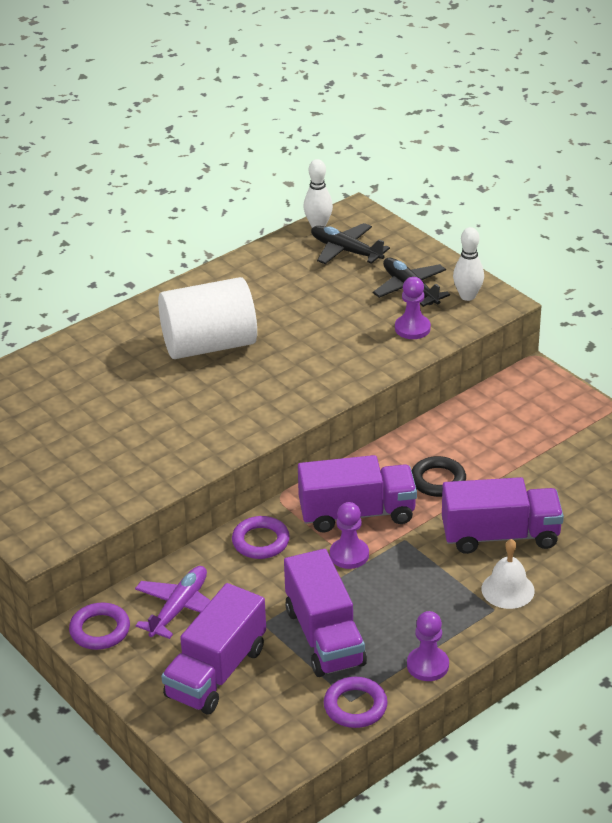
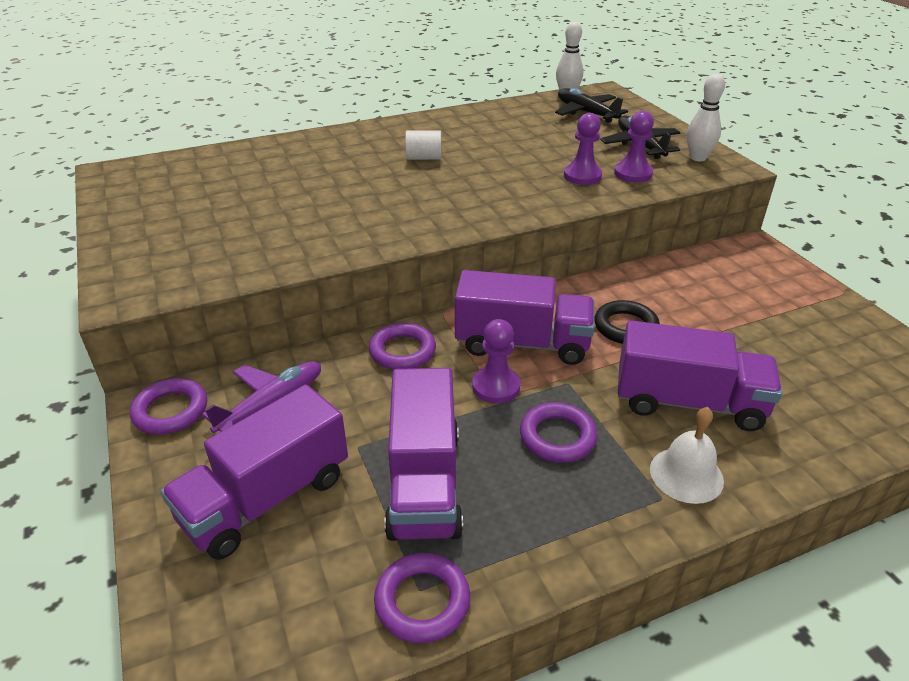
camera: 15 degrees right, 0 degrees up
white cylinder [158,277,257,359] -> white cylinder [405,130,442,160], size x0.41
purple pawn [407,611,449,681] -> purple pawn moved to [564,113,602,185]
none -> purple ring [520,402,597,463]

